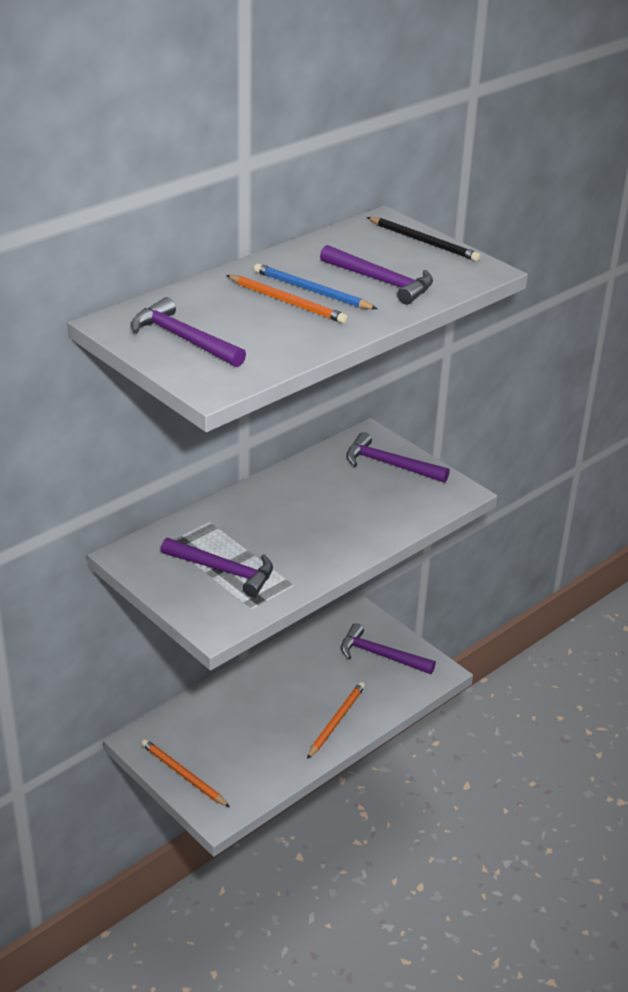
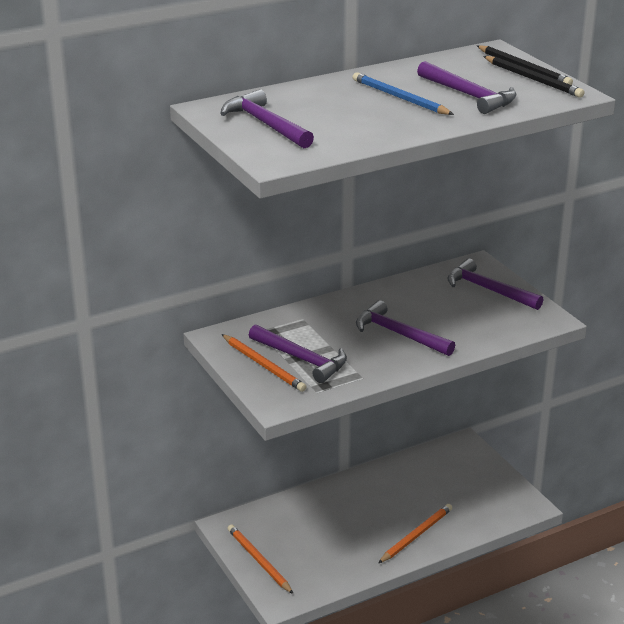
camera: 15 degrees right, 5 degrees down
orange pencil [226,275,348,324] -> orange pencil moved to [222,334,307,392]
purple hammer [341,623,436,674] -> purple hammer moved to [356,300,455,356]
none -> black pencil [483,56,585,98]

